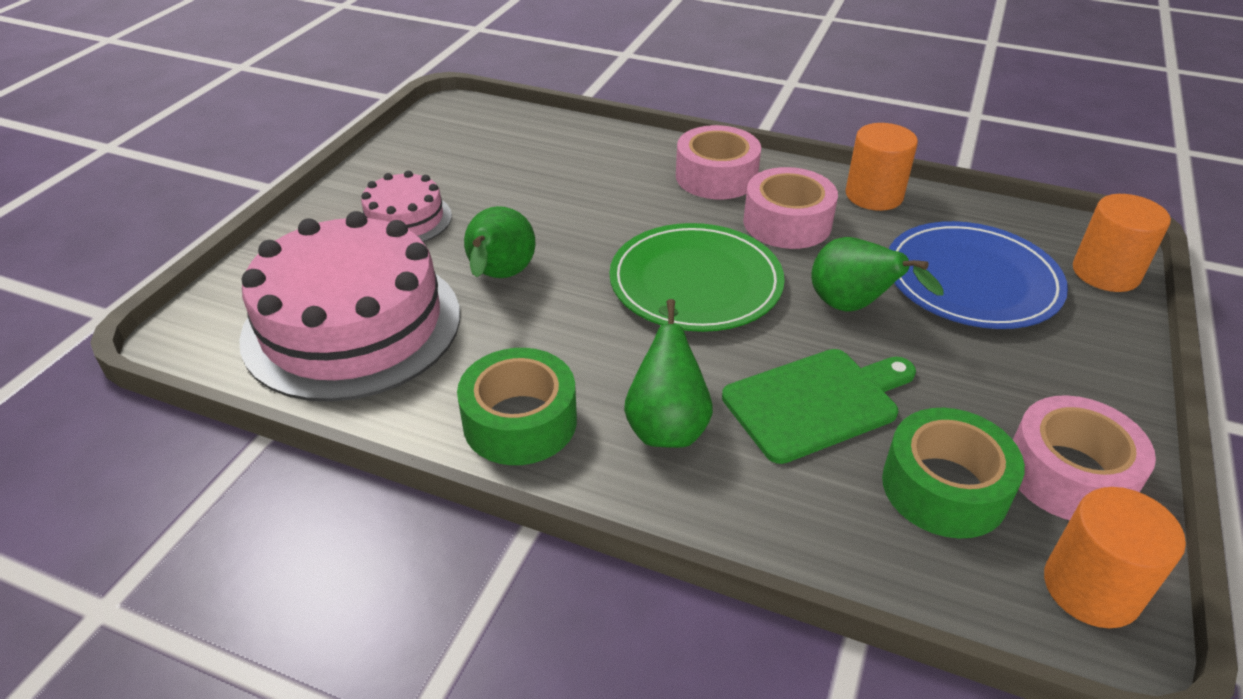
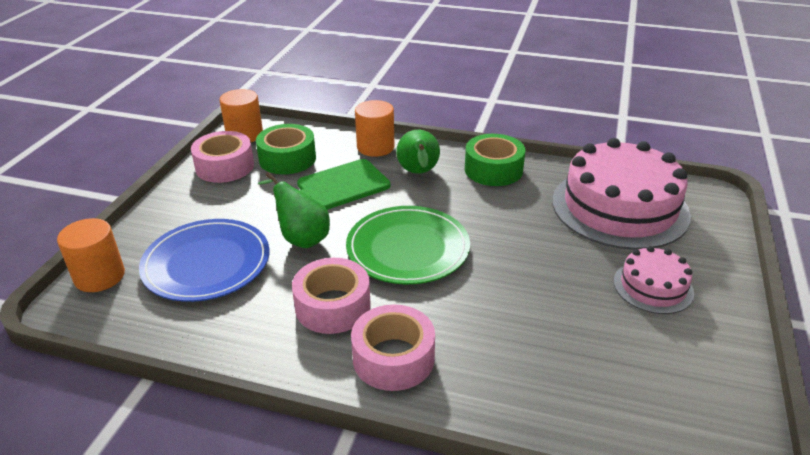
camera: 175 degrees right, 5 degrees down
green pear [464,206,535,278] -> none
orange cylinder [845,123,918,211] -> orange cylinder moved to [355,100,394,157]

